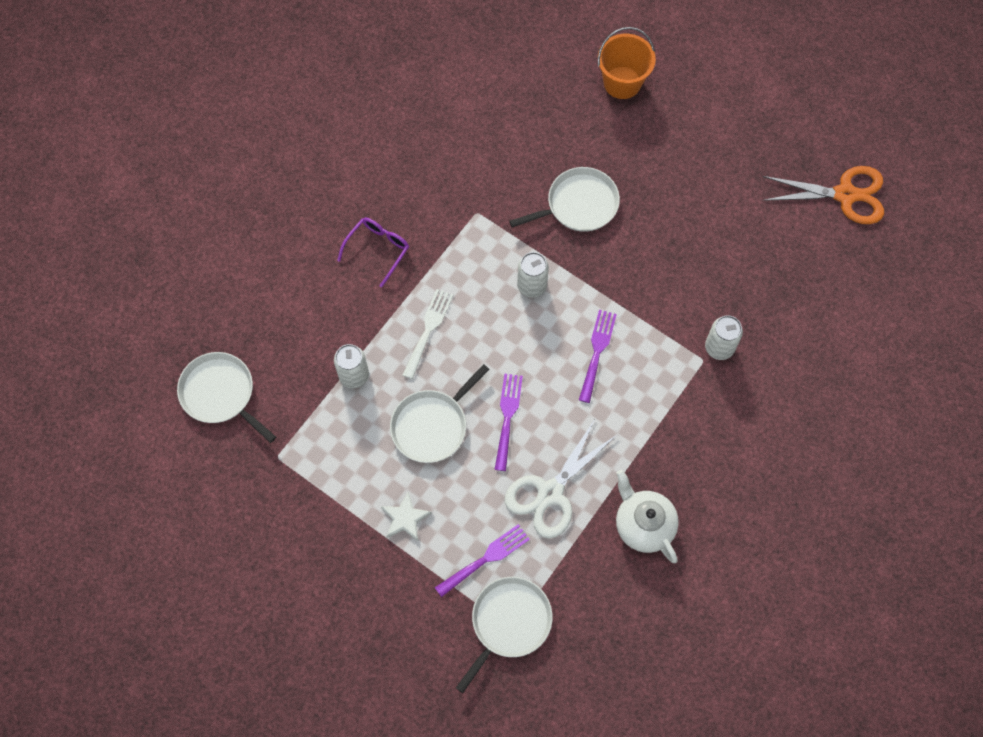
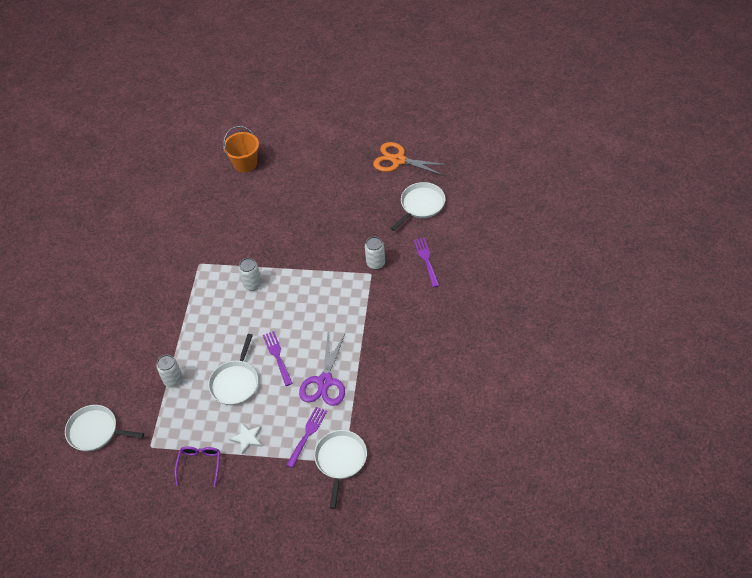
camera: 25 degrees left, 15 degrees down
purple glasses [337,218,409,287] -> purple glasses moved to [175,446,220,487]
white fork [403,289,453,379] -> none
white scissors [505,419,618,539] -> purple scissors [299,334,345,406]
white pan [509,167,620,232] -> white pan moved to [391,182,445,231]
purple fork [579,310,617,403] -> purple fork moved to [414,237,439,288]
white teapot [616,470,679,563] -> none
orange scissors [762,166,884,224] -> orange scissors turned 135 degrees counterclockwise [373,142,449,176]

